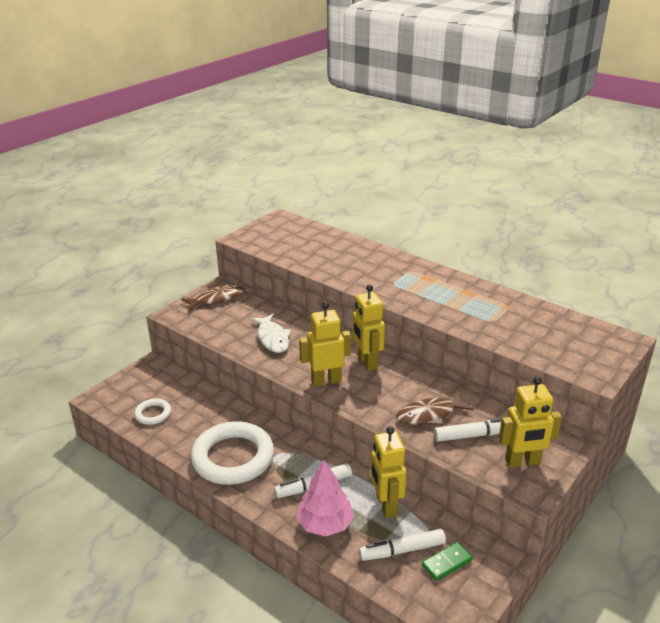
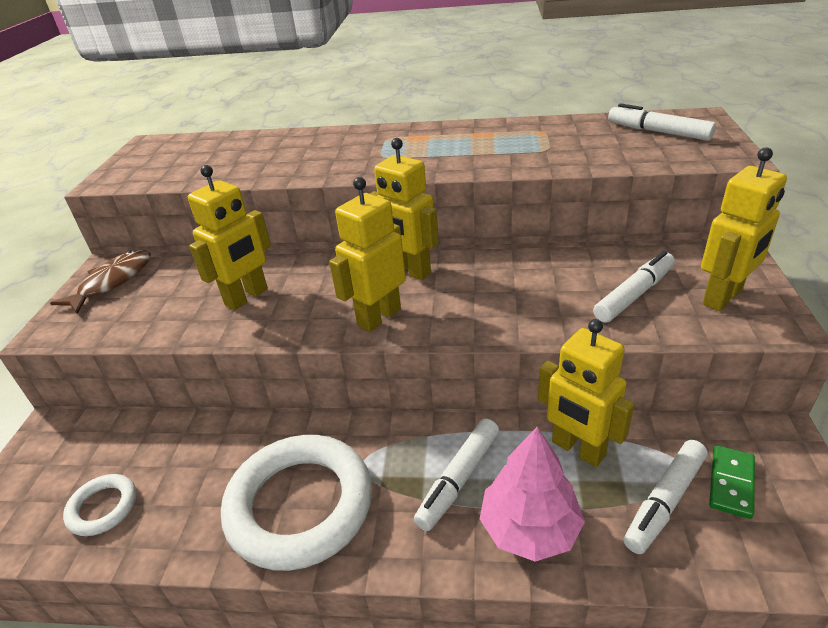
camera: 30 degrees left, 5 degrees up
white fish [251,314,291,353] -> yellow robot [188,165,271,310]
brown fish [396,392,474,425] -> none
none -> white marker [608,103,716,141]

